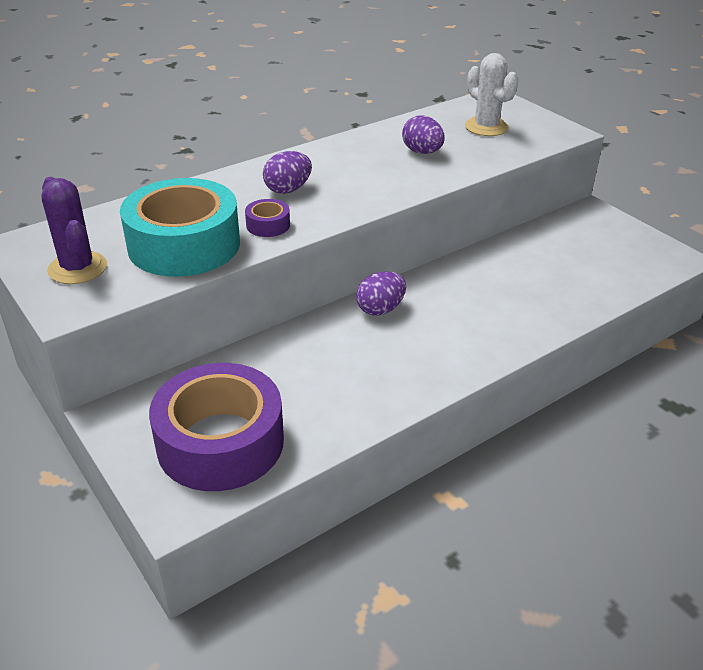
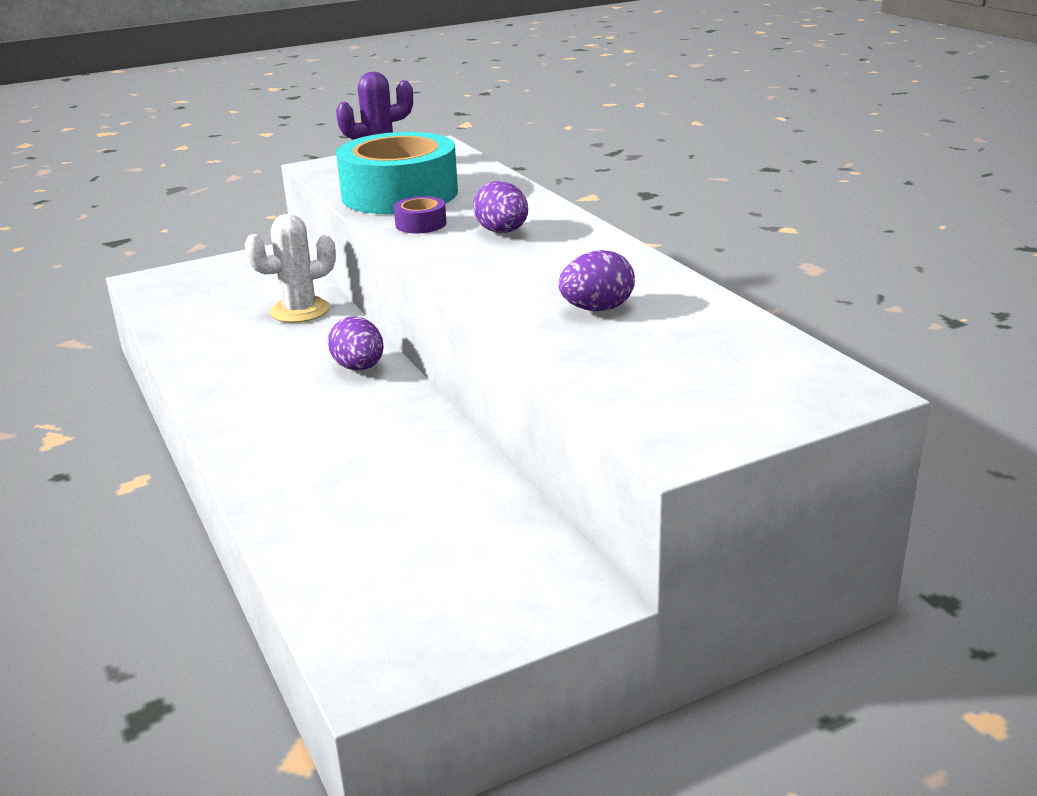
camera: 100 degrees right, 10 degrees down
purple tape [149,363,284,491] -> none
white cactus [465,53,519,136] -> white cactus moved to [245,214,336,323]

